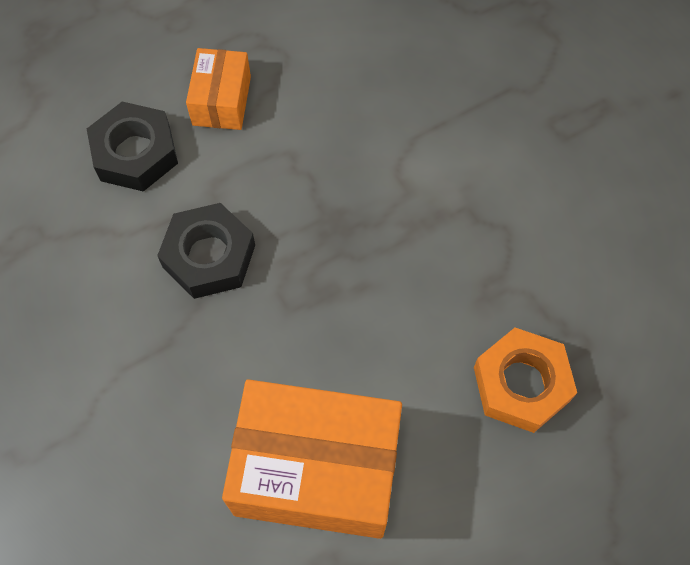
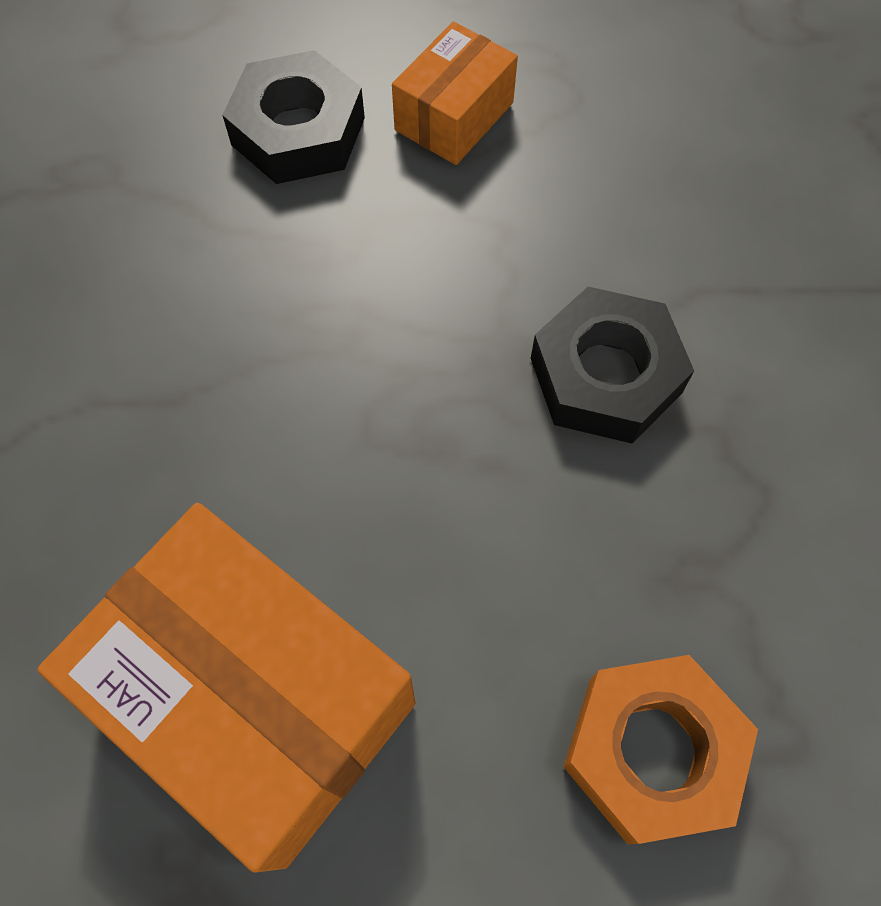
camera: 30 degrees right, 0 degrees up
black nut [157,203,255,299] -> black nut moved to [531,287,694,443]

